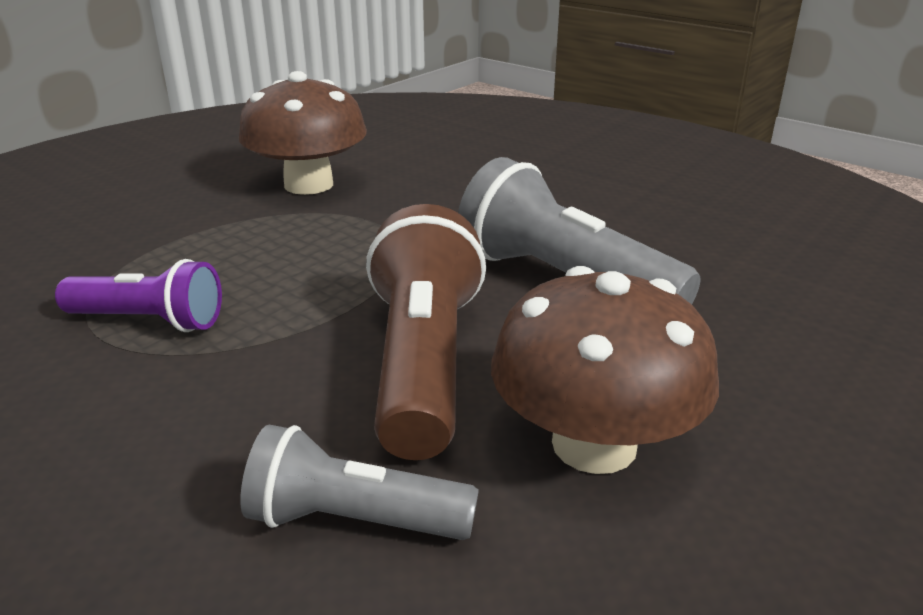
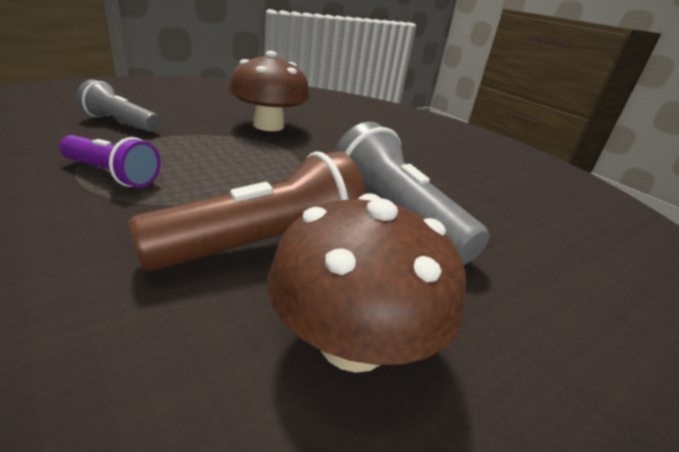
camera: 10 degrees right, 0 degrees up
grey flashlight [240,425,479,540] -> grey flashlight moved to [76,79,160,132]
brown flashlight [366,204,486,460] -> brown flashlight turned 45 degrees clockwise [128,151,366,271]

